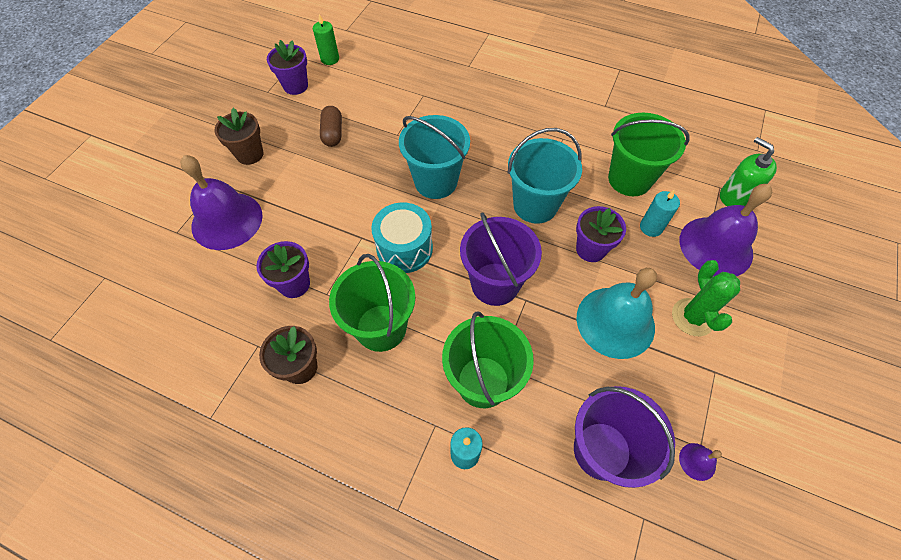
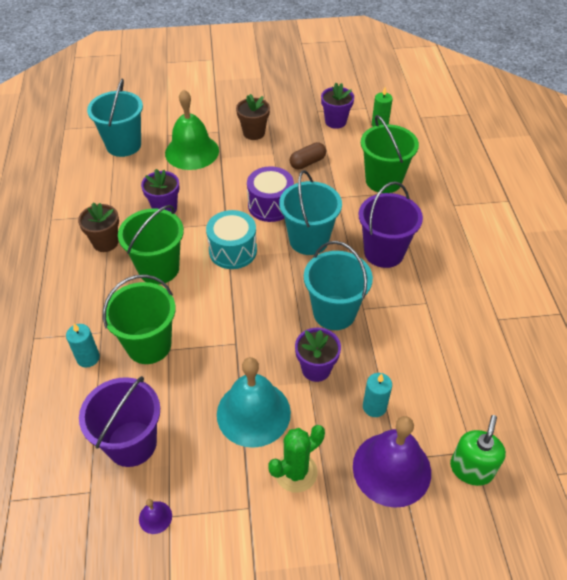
camera: 60 degrees right, 10 degrees down
purple bell [180,155,263,250] -> green bell [165,90,219,170]
purple bucket [460,212,542,306] -> purple bucket moved to [359,181,423,268]
green bucket [608,113,689,196] -> green bucket moved to [361,115,419,193]
none -> turquoise bucket [87,79,143,157]
none -> purple drum [247,166,294,222]

